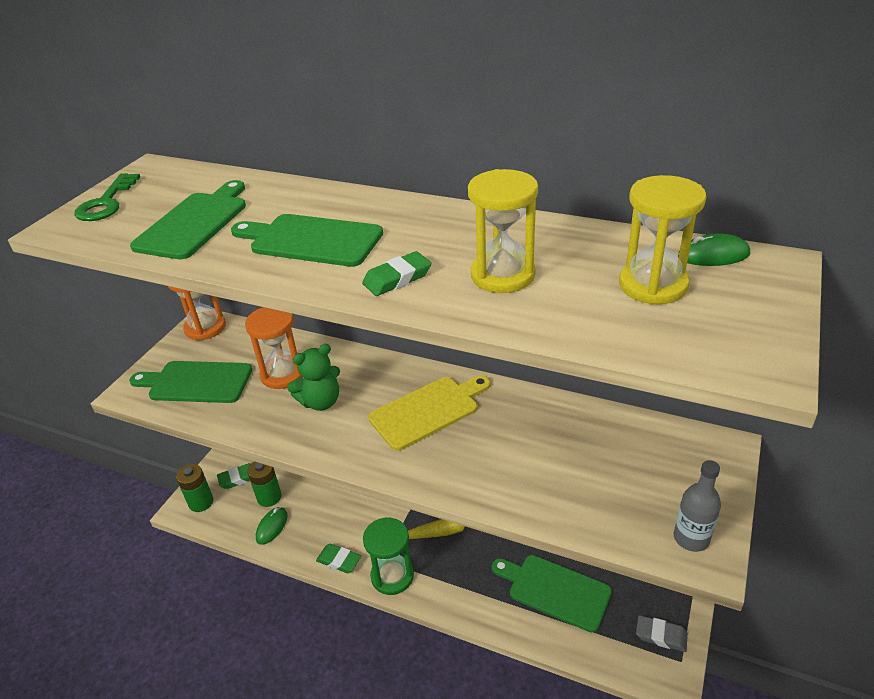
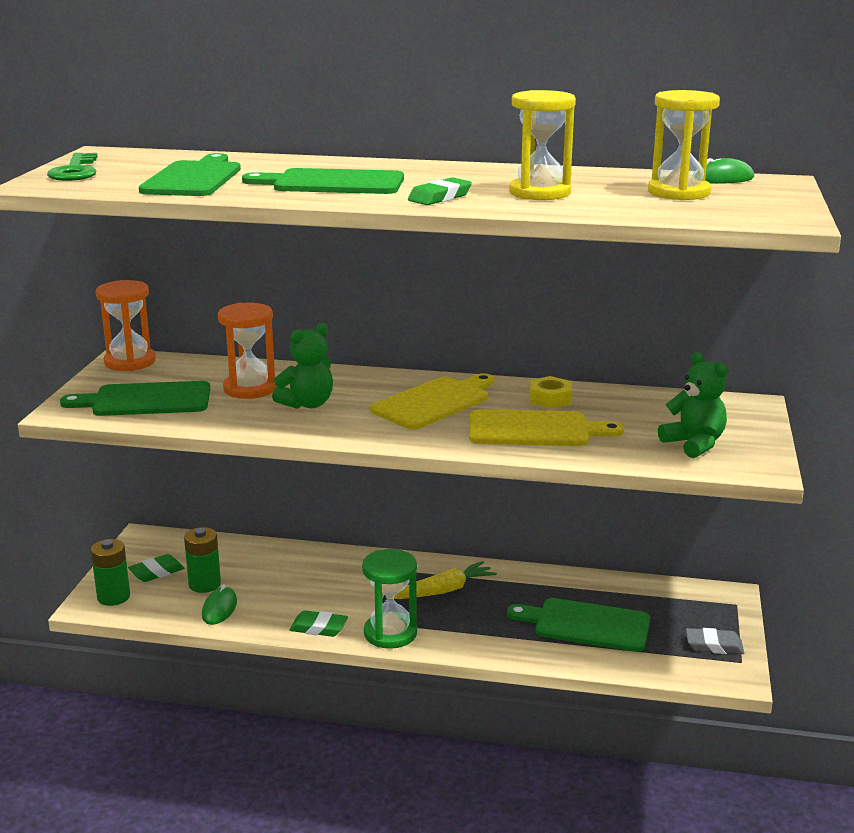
camera: 15 degrees left, 15 degrees down
grey bottle [674,460,721,552] -> none
none -> yellow cutting board [469,409,624,446]
none -> yellow nut [530,376,572,409]
none -> green teddy bear [658,352,727,458]

